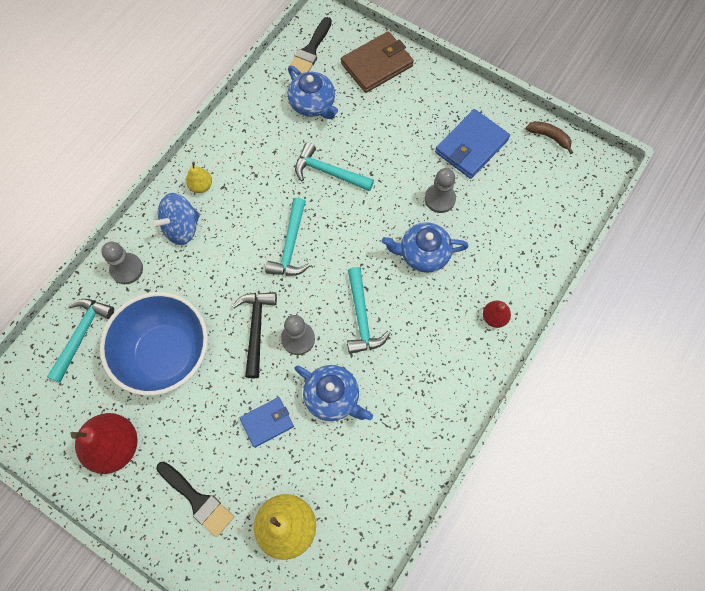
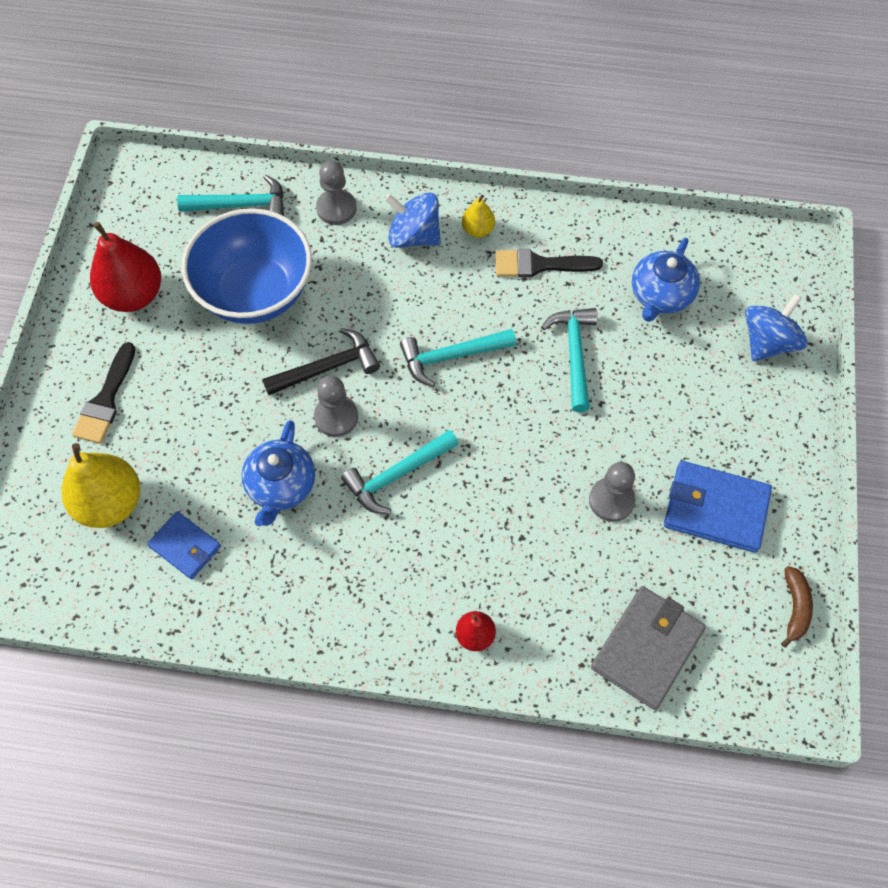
camera: 65 degrees right, 5 degrees down
blue wallet [240,397,294,448] -> blue wallet moved to [147,511,221,579]
black brush [289,17,332,74] -> black brush moved to [495,249,603,278]
brown wallet [341,31,414,93] -> blue spinning top [745,294,808,361]
blue teapot [382,222,469,273] -> none
none -> grey wallet [591,586,706,710]

